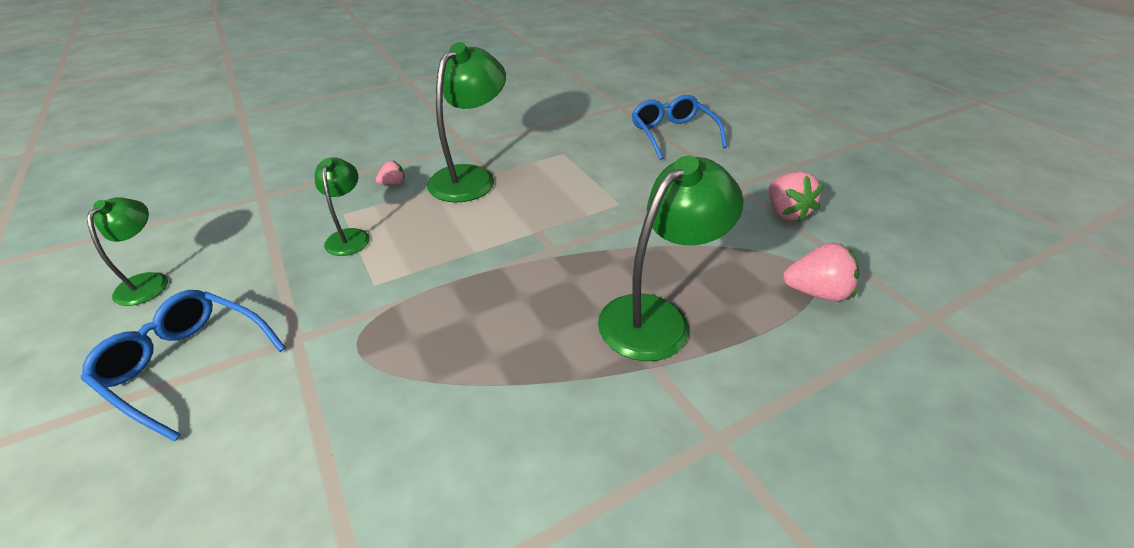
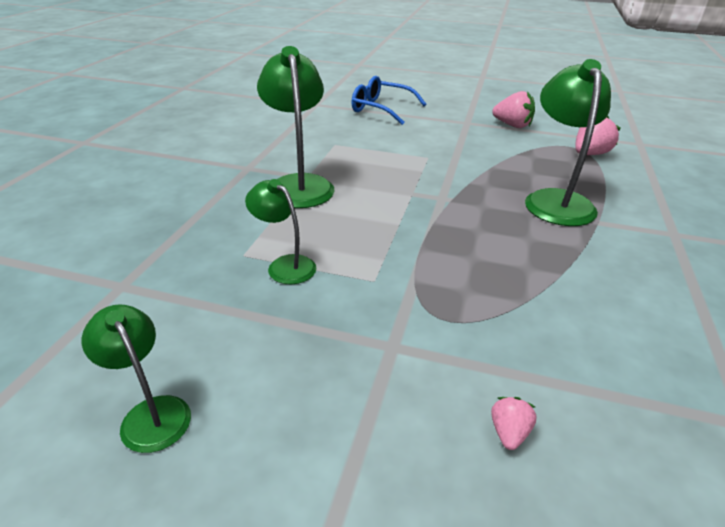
camera: 45 degrees left, 5 degrees down
blue glasses [81,290,286,442] -> none
pink strawberry [376,161,405,185] -> pink strawberry moved to [491,397,537,450]

